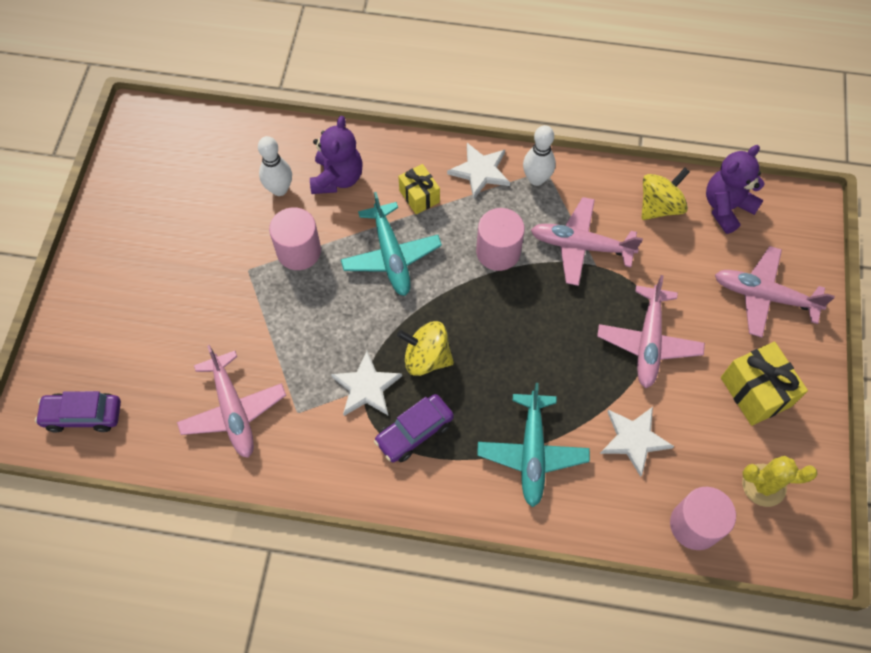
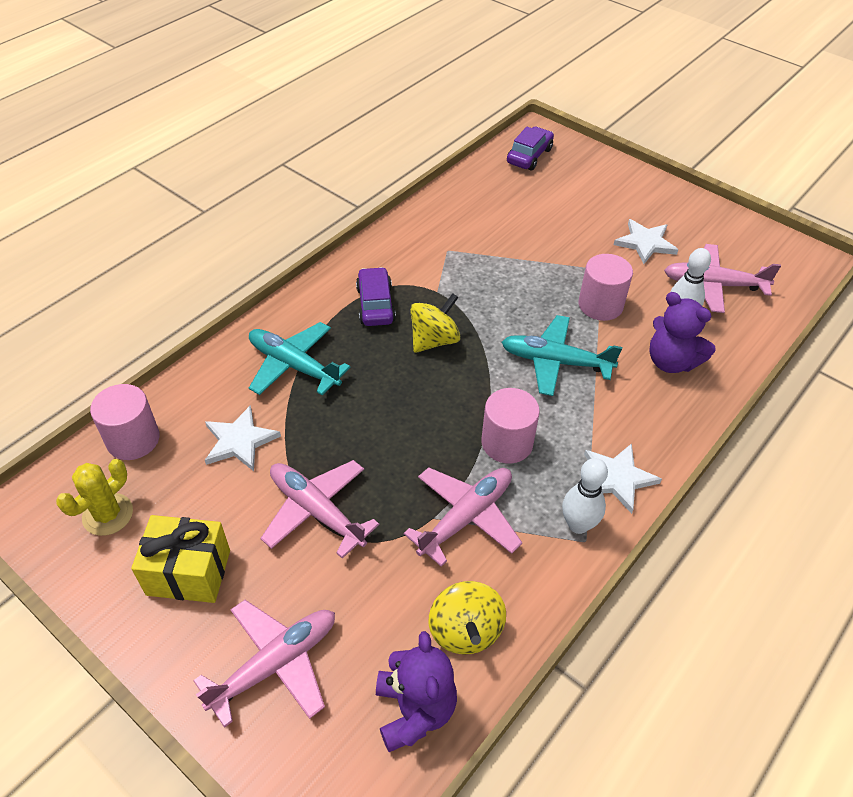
camera: 120 degrees right, 15 degrees down
pink plane [177,345,286,458] -> pink plane moved to [664,244,781,313]
white star [331,351,402,416] -> white star moved to [614,219,678,264]
yellow gift [398,164,440,215] -> none

